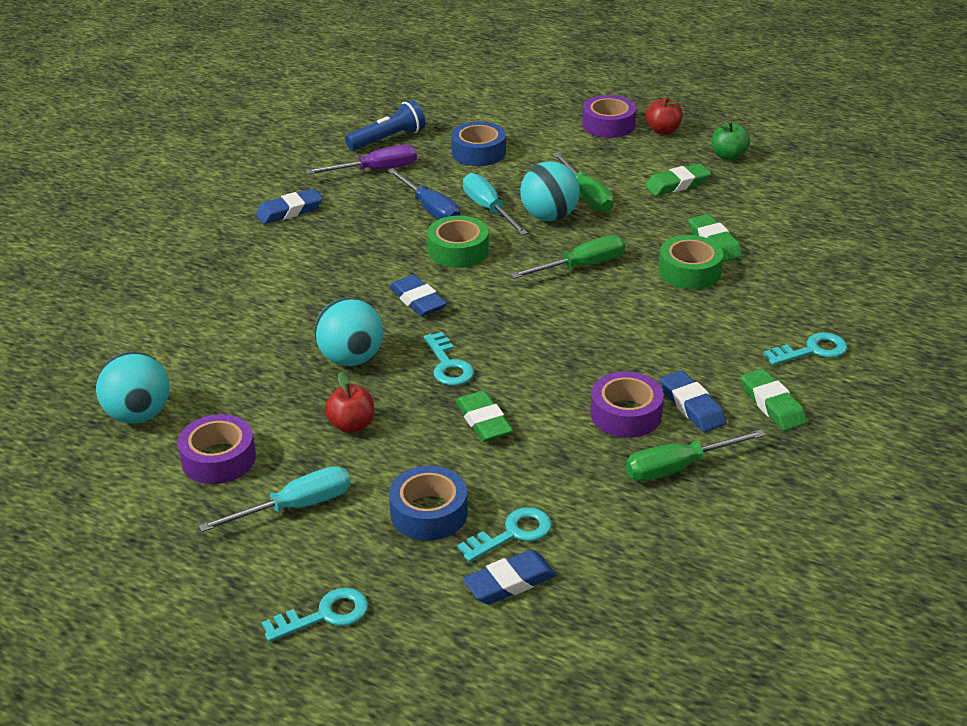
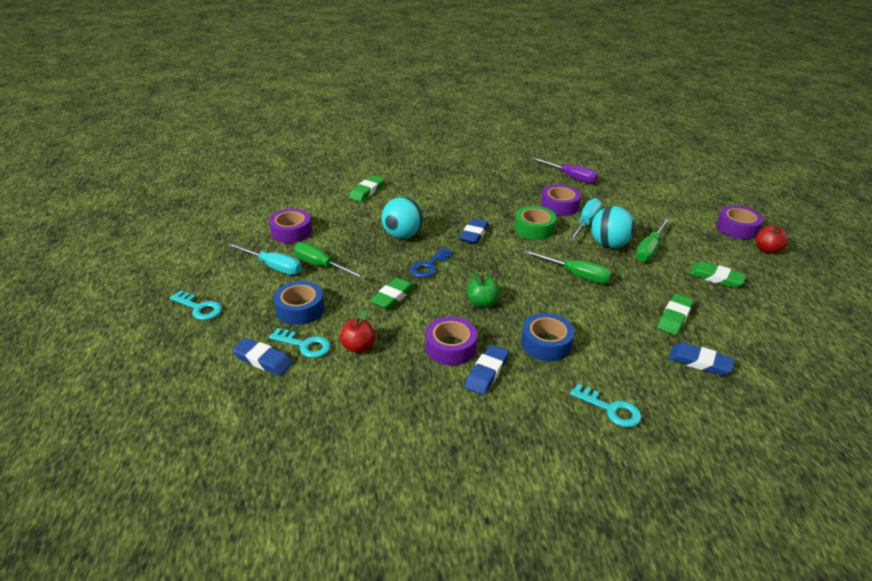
camera: 55 degrees right, 0 degrees up
turquoise ball [96,352,170,424] -> none
blue eraser [255,189,323,224] -> blue eraser moved to [669,342,735,375]
red apple [325,372,374,433] -> red apple moved to [340,310,376,353]
blue flashlight [345,100,425,151] -> none
blue screwdriver [387,168,460,220] -> purple tape [541,184,581,216]
turquoise key [424,332,474,386] -> blue key [410,248,453,278]
blue tape [451,121,506,166] -> blue tape moved to [521,313,575,361]
green screwdriver [626,429,766,481] -> green screwdriver moved to [294,242,366,280]
green tape [659,235,723,289] -> none
green apple [712,122,750,160] -> green apple moved to [467,272,500,308]
green eraser [741,369,807,431] -> green eraser moved to [349,176,384,202]

